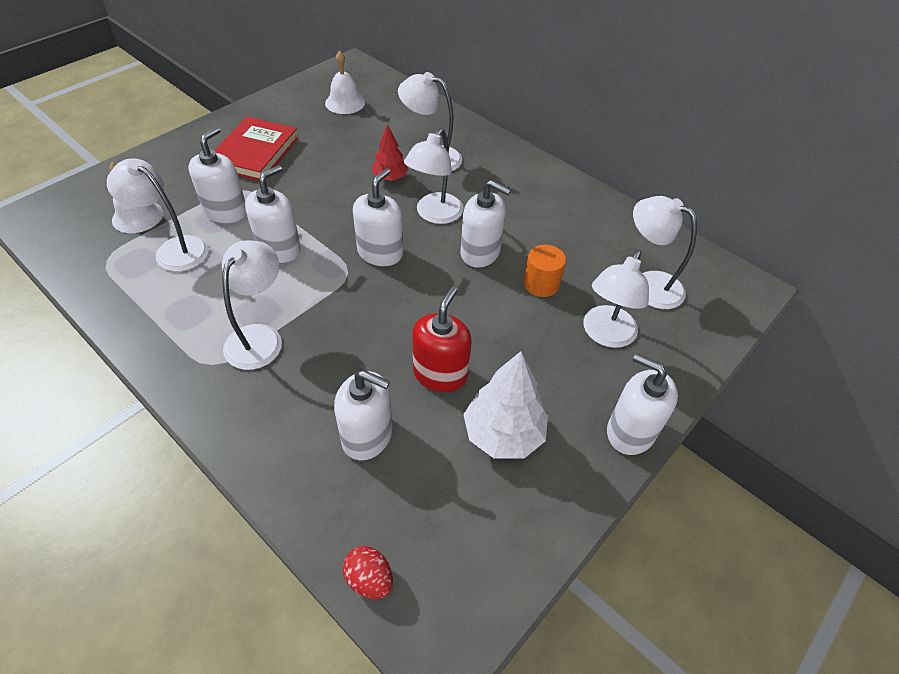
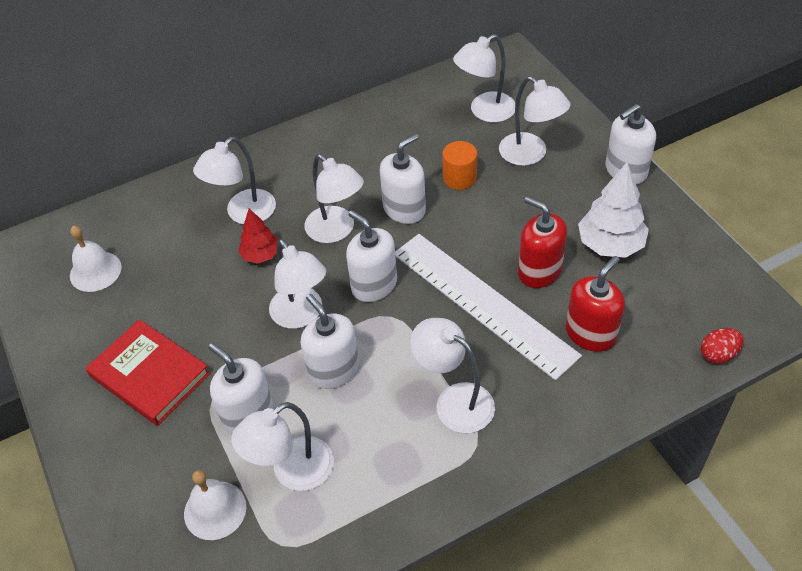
camera: 65 degrees left, 0 degrees up
white soap dispenser [334,370,393,460] -> red soap dispenser [566,256,625,352]
none -> white lamp [269,239,326,329]
none -> white ruler [395,234,582,381]

